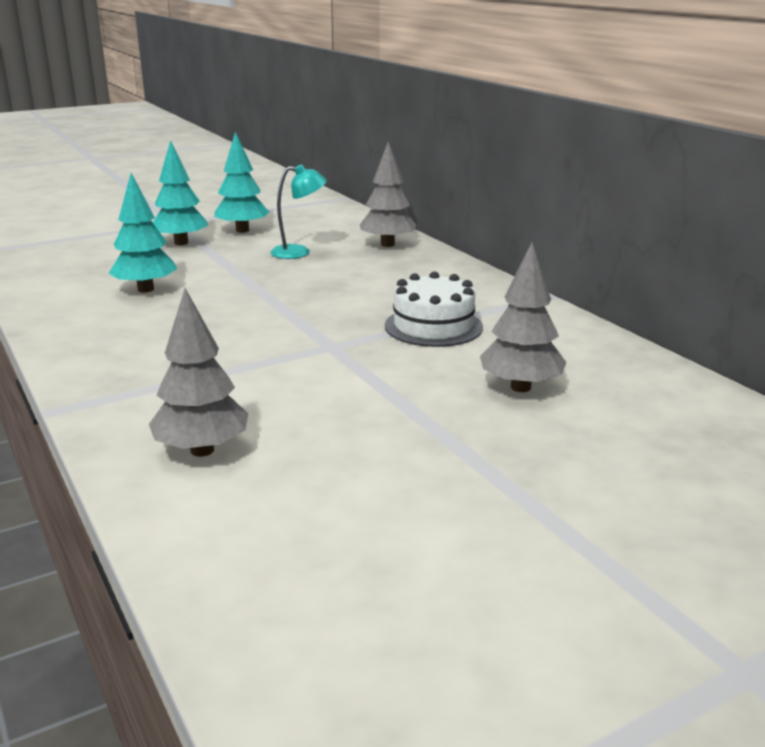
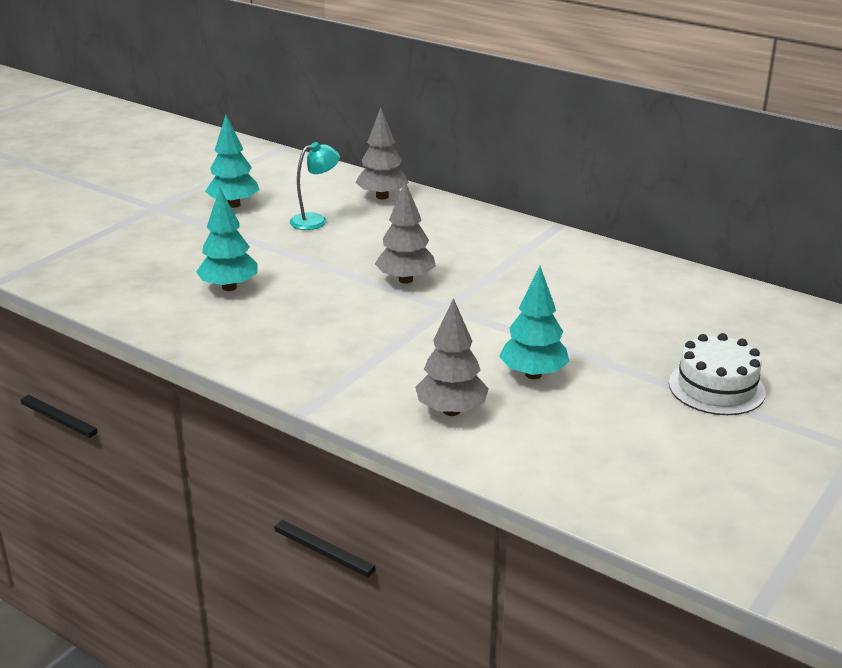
camera: 25 degrees left, 5 degrees up
turquoise tree [153,140,208,245] -> turquoise tree moved to [499,266,570,379]
white cake [385,271,483,347] -> white cake moved to [669,333,766,415]
grey tree [480,242,567,392] -> grey tree moved to [375,181,436,284]

